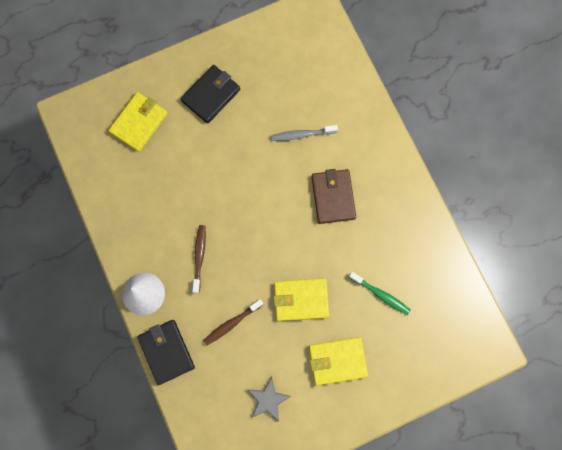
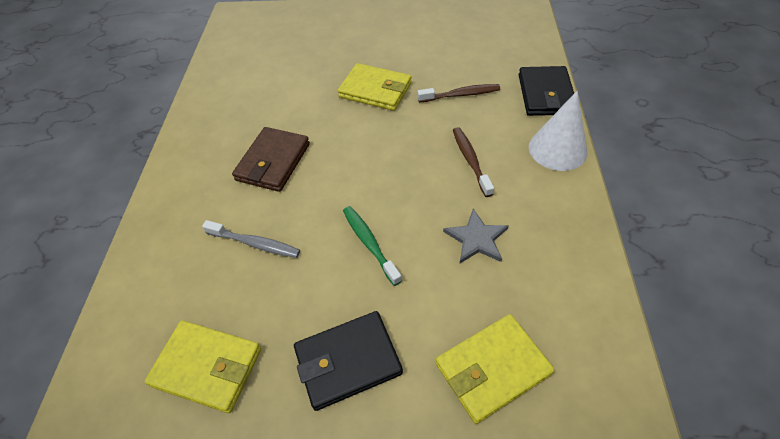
camera: 150 degrees left, 25 degrees down
brown toothbrush [192,225,206,293] -> brown toothbrush turned 135 degrees clockwise [453,127,494,197]
grey star [247,377,291,422] -> grey star moved to [443,209,509,263]
yellow wallet [309,337,368,386] -> yellow wallet moved to [145,320,261,413]
green toothbrush [349,272,411,315] -> green toothbrush moved to [343,206,402,286]

